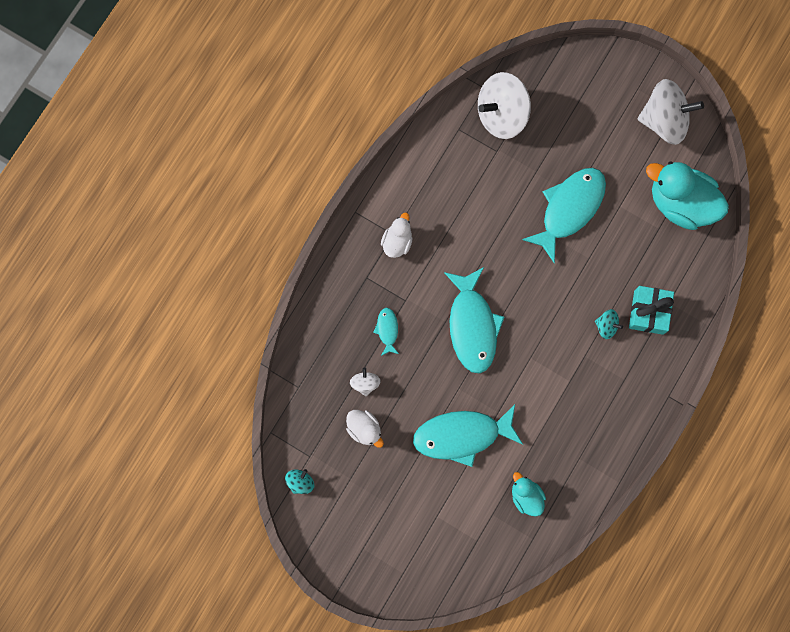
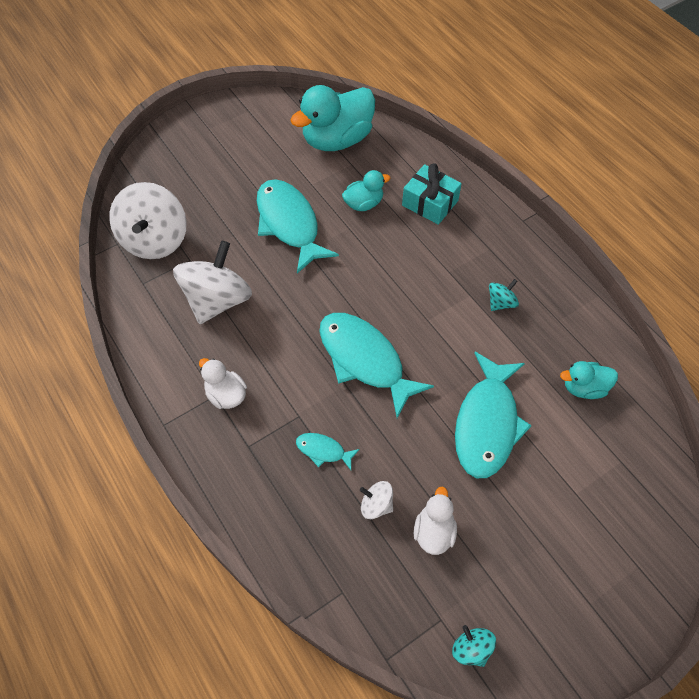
camera: 65 degrees left, 20 degrees down
white duck [346,410,384,448] -> white duck turned 60 degrees counterclockwise [414,487,457,555]
turquoise fish [444,267,504,374] -> turquoise fish turned 150 degrees counterclockwise [319,313,434,418]
turquoise spinning top [595,309,623,339] -> turquoise spinning top moved to [489,279,519,311]
white spinning top [638,79,704,145] -> white spinning top moved to [173,240,252,324]
none -> turquoise duck [342,170,391,211]

